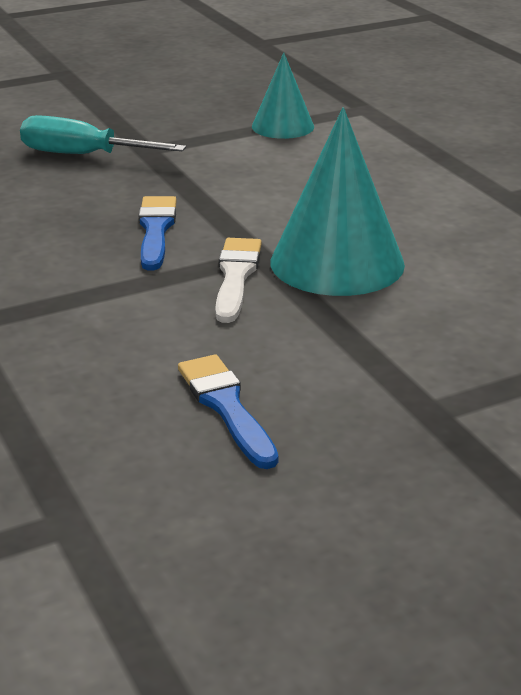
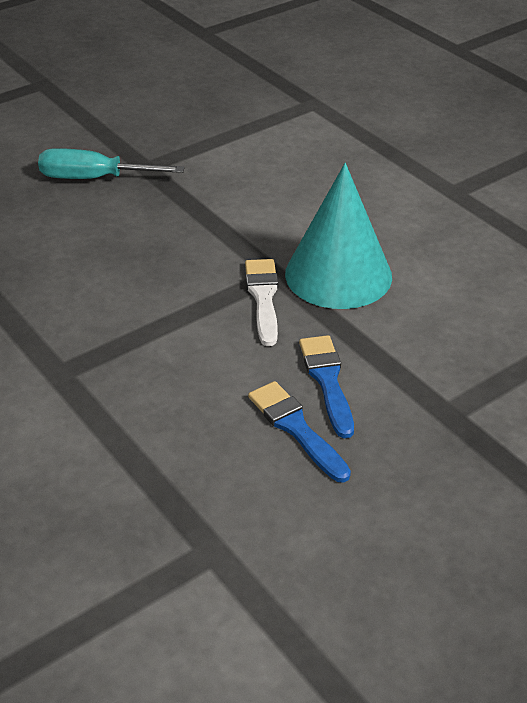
camera: 10 degrees left, 10 degrees up
blue brush [138,196,177,270] -> blue brush moved to [299,335,354,438]
turquoise cone [252,52,314,139] -> none

